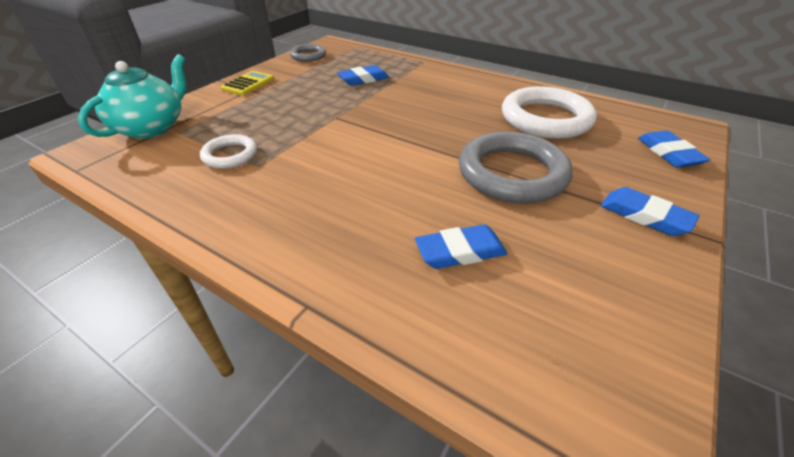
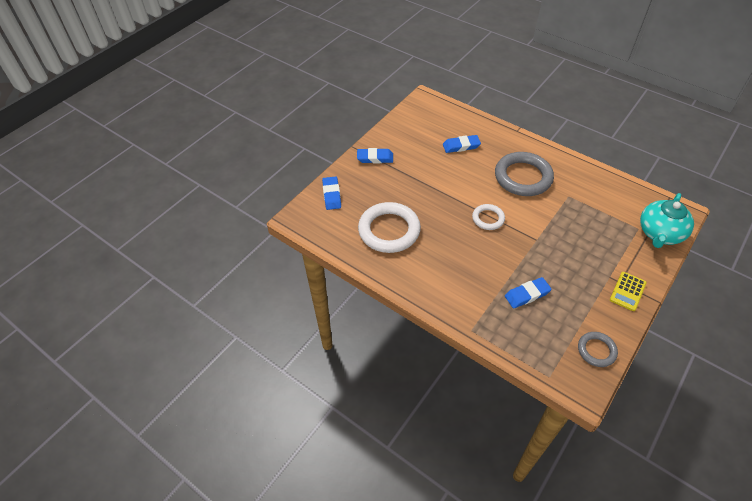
camera: 175 degrees left, 10 degrees up
white ring [200,134,257,169] -> white ring moved to [472,204,505,230]
grey ring [459,131,573,203] -> grey ring moved to [495,152,554,196]
blue eraser [600,187,700,236] -> blue eraser turned 45 degrees counterclockwise [357,148,393,163]

